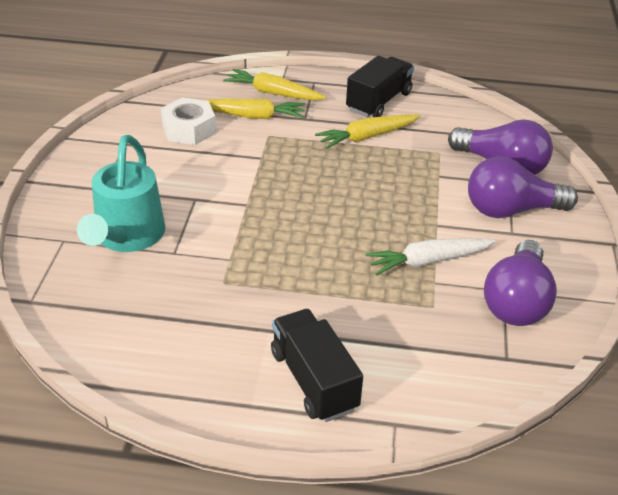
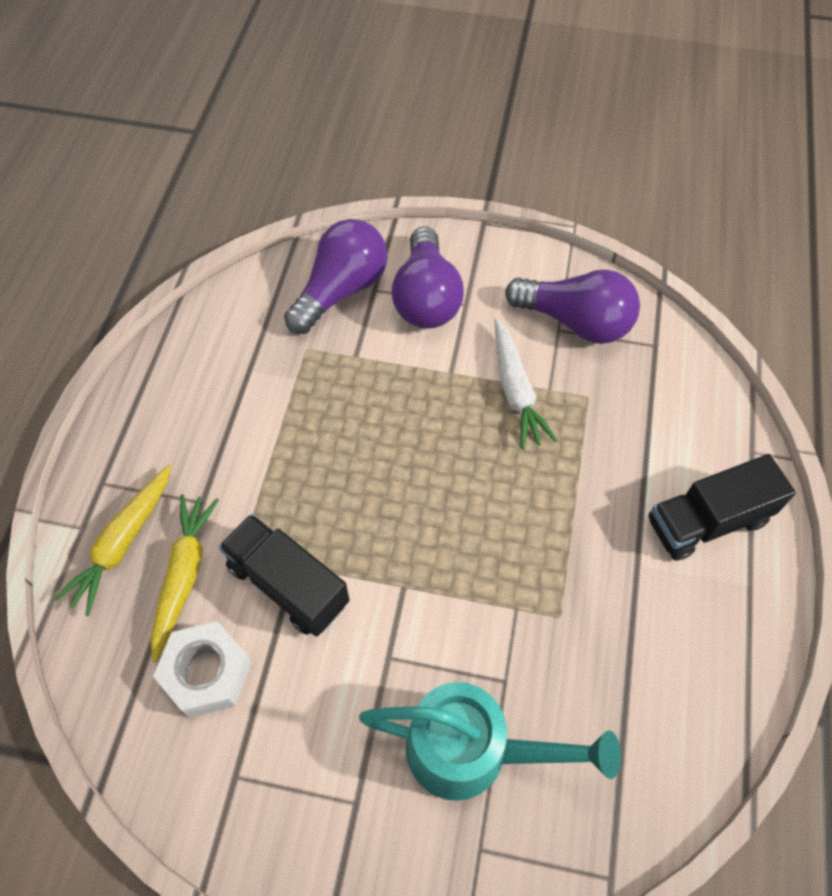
camera: 85 degrees left, 20 degrees up
yellow carrot [315,114,420,149] -> none
black truck [346,56,414,117] -> black truck moved to [219,514,350,637]

